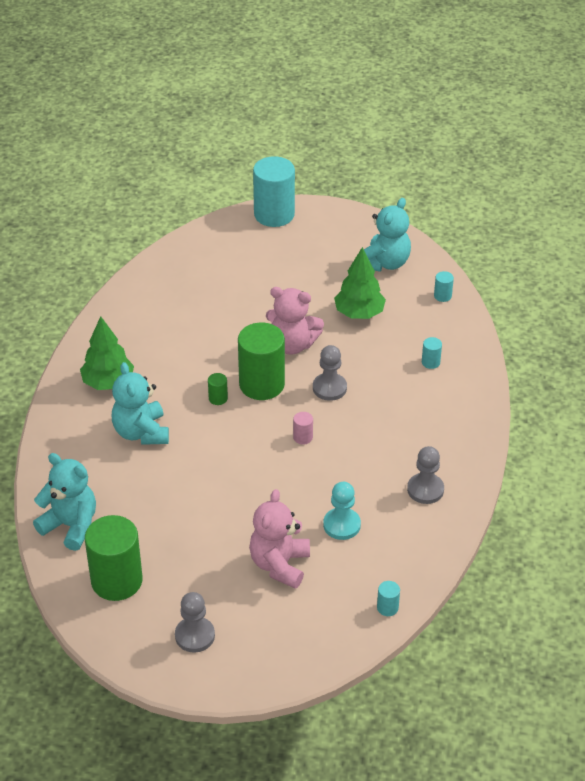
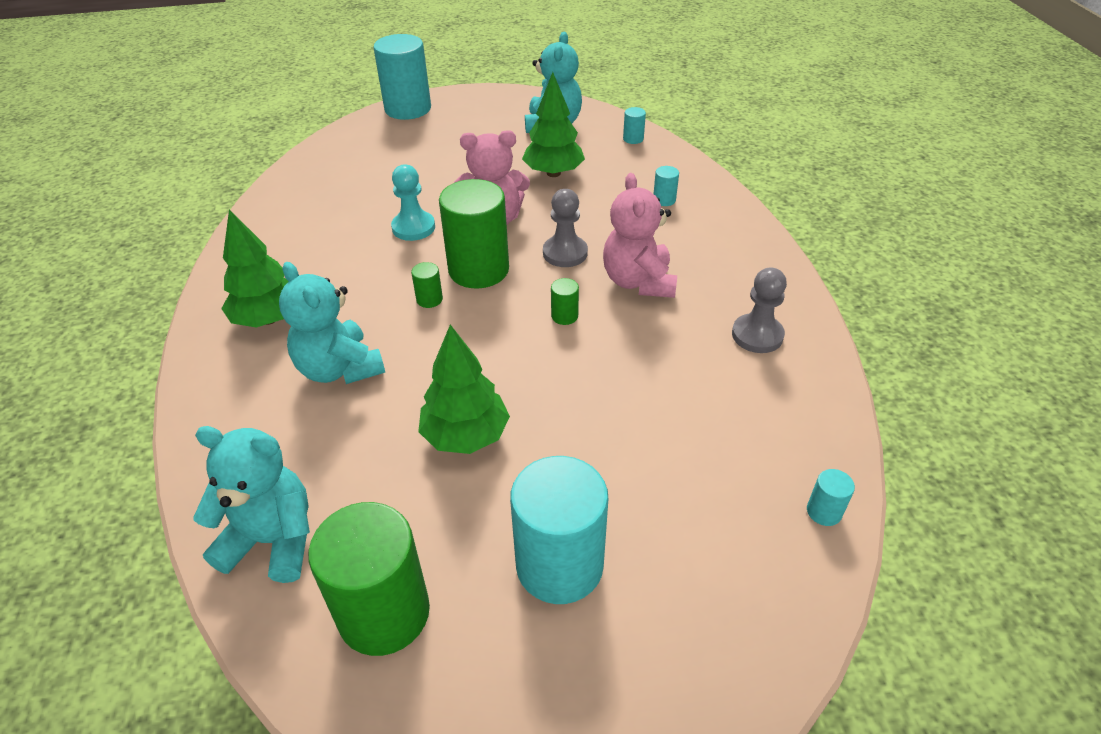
camera: 20 degrees left, 0 degrees up
grey pawn [175,592,215,653] -> none
pink teddy bear [249,489,310,589] -> pink teddy bear moved to [603,173,677,298]
pink cylinder [293,412,313,445] -> green cylinder [551,278,579,325]
turquoise pawn [323,482,361,540] -> turquoise pawn moved to [391,164,435,241]
none -> green tree [418,325,510,454]
none -> turquoise cylinder [510,456,608,604]

